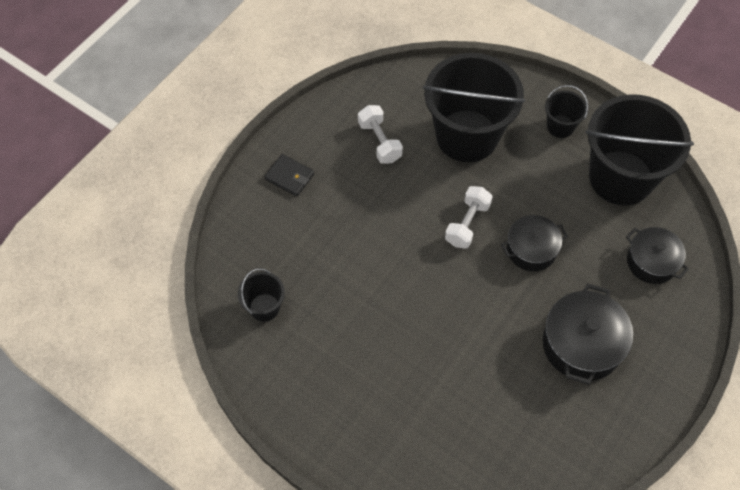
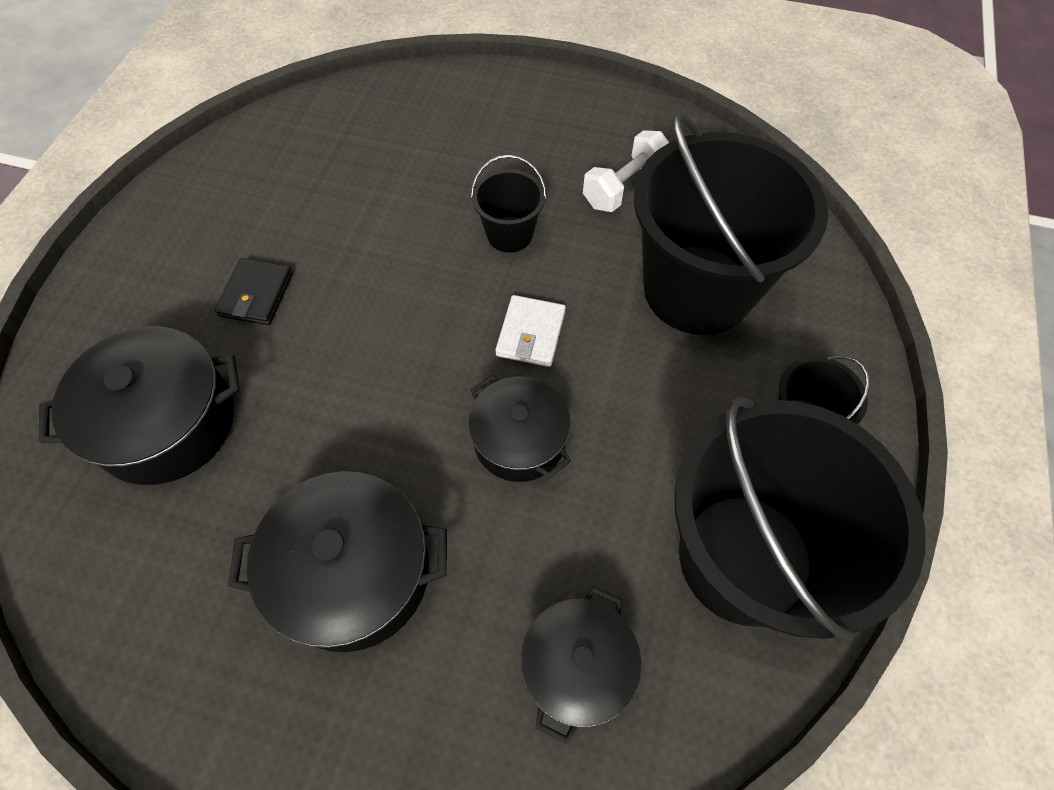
camera: 70 degrees right, 0 degrees up
black bucket [238,268,285,322] -> black bucket moved to [471,155,547,253]
black wallet [265,154,314,196] -> black wallet moved to [215,258,293,325]
white dumbbell [445,186,493,249] -> white wallet [495,295,566,367]
none -> black pot [39,326,240,485]

